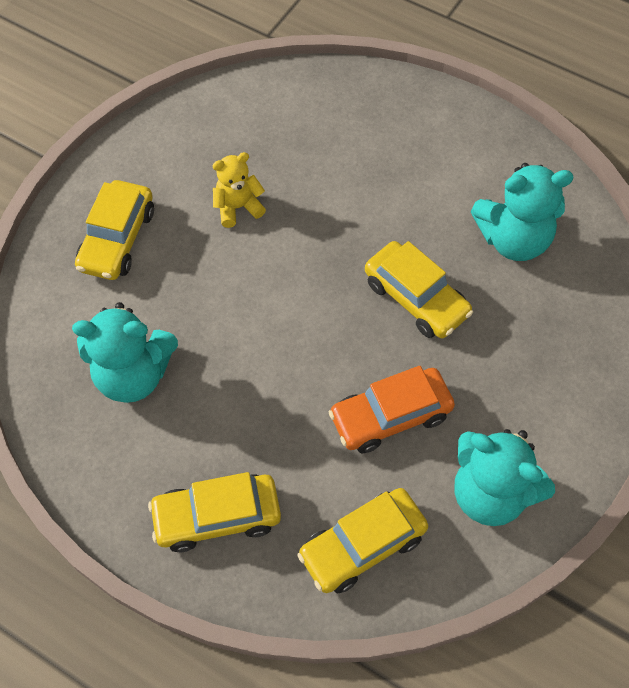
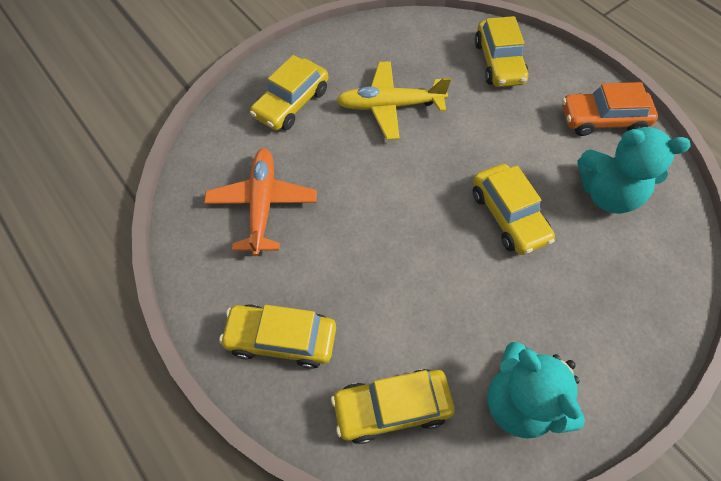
camera: 20 degrees right, 0 degrees up
turquoise teddy bear [72,302,178,403] -> orange plane [204,148,317,256]
yellow teddy bear [212,152,266,228] -> yellow plane [336,61,451,140]
orange car [329,366,455,453] -> orange car moved to [562,82,658,136]
none -> yellow car [475,16,528,87]

